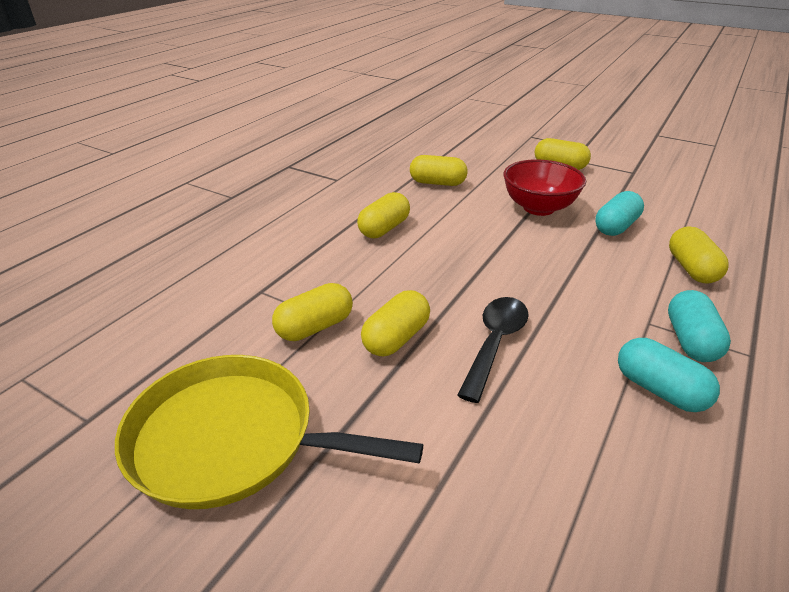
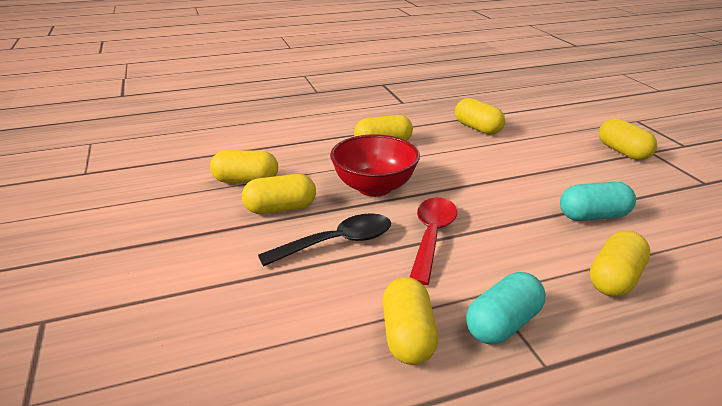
camera: 40 degrees right, 5 degrees down
yellow pan [115,355,423,509] -> none
red bowl [503,159,586,216] -> red bowl moved to [330,134,420,197]
turquoise capsule [618,338,720,412] -> yellow capsule [383,277,438,365]
none -> red spoon [409,197,457,285]

